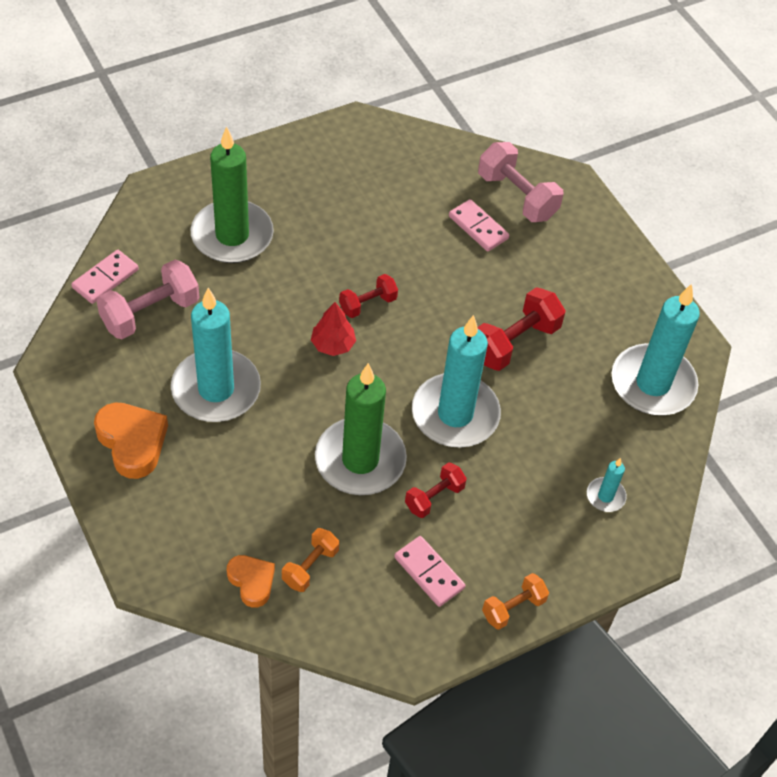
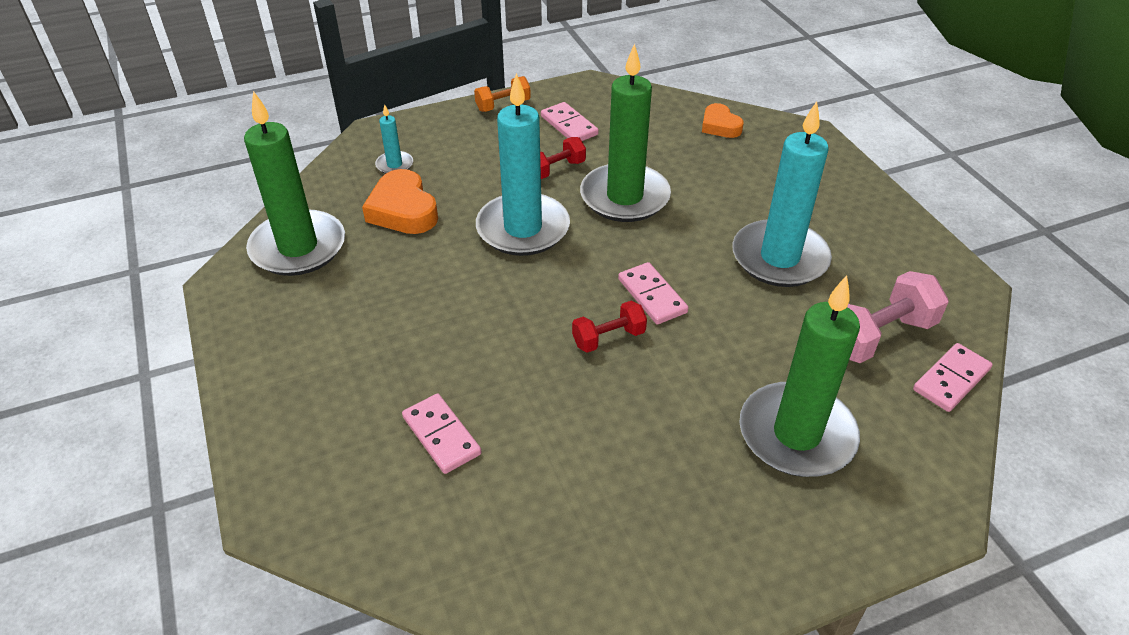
camera: 170 degrees left, 10 degrees down
orange heart [94,402,168,479] -> orange heart moved to [362,169,438,234]
orange dumbbell [282,528,339,592] -> none
red tree [311,302,356,356] -> pink domino [618,262,689,325]
red dumbbell [477,287,565,371] -> none
pink dumbbell [478,142,563,222] -> none
turquoise candle [612,284,700,415] -> green candle [244,91,345,276]

